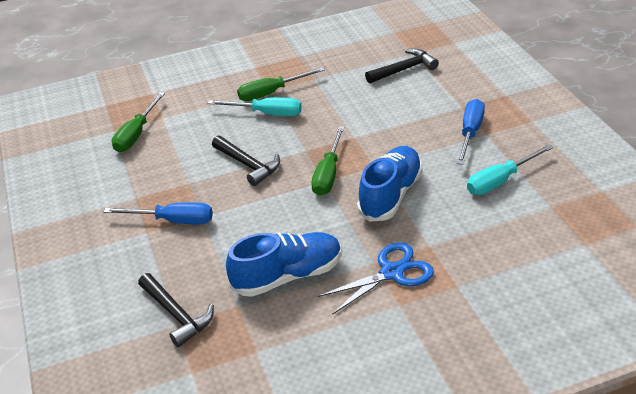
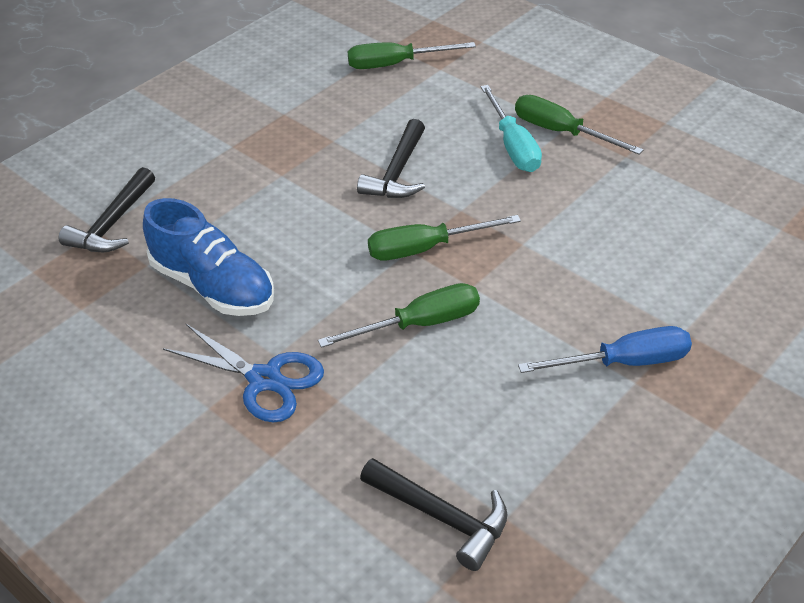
camera: 60 degrees right, 5 degrees up
blue screwdriver [104,202,213,224] -> none
blue shoe [357,146,423,222] -> green screwdriver [318,283,480,348]
black hammer [365,49,439,84] -> black hammer moved to [360,458,508,571]
turquoise screwdriver [467,144,554,195] -> none

